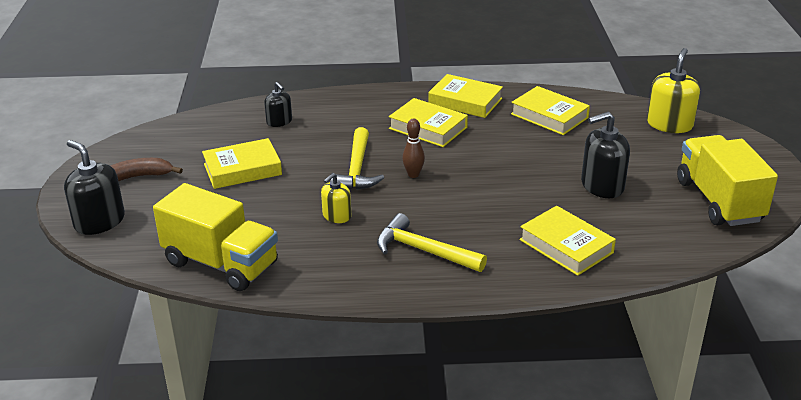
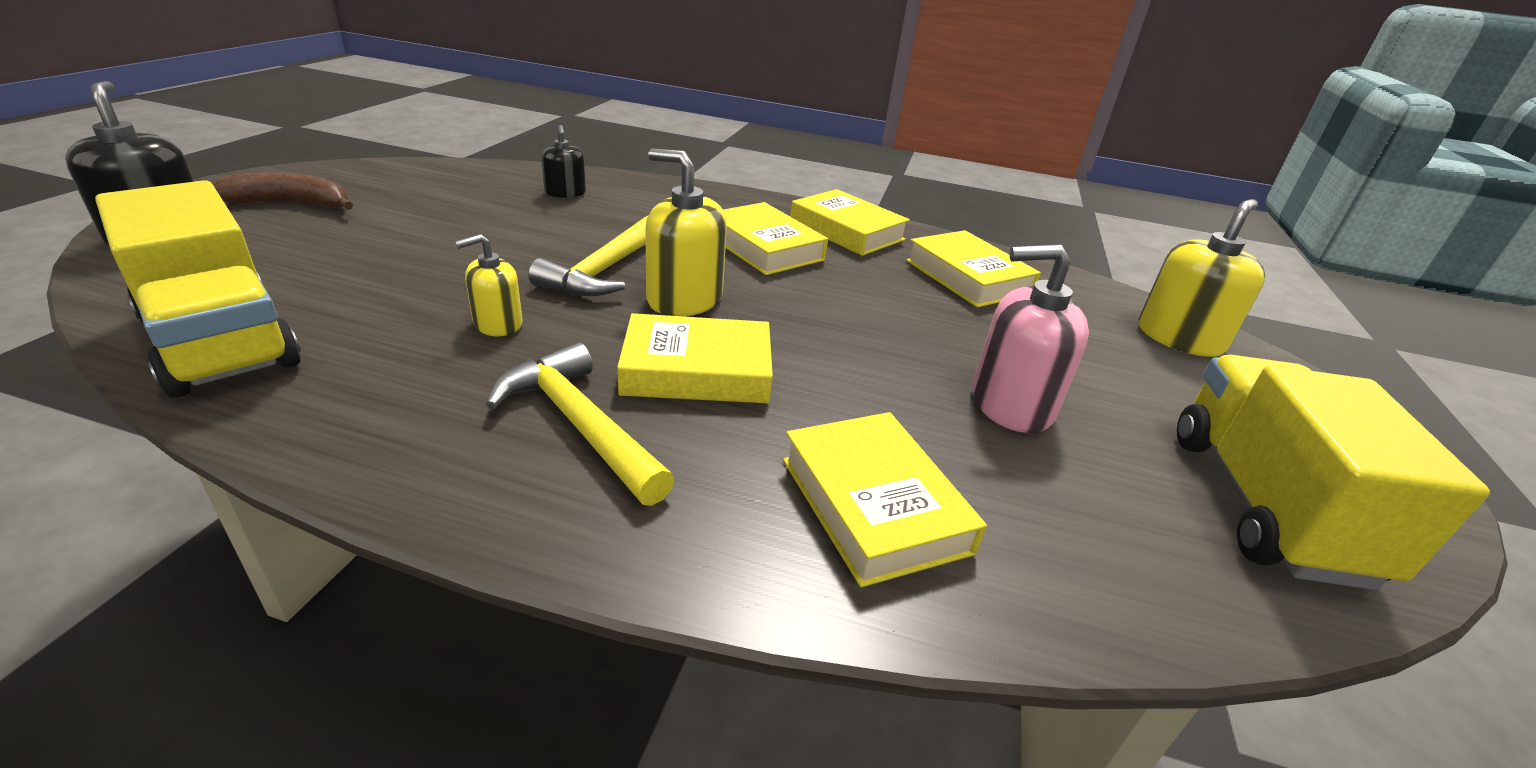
camera: 15 degrees right, 0 degrees up
yellow book [202,138,282,189] -> yellow book moved to [617,313,773,403]
brown bowling pin [402,118,425,178] -> yellow soap dispenser [645,148,727,316]
black soap dispenser [581,112,630,198] -> pink soap dispenser [972,244,1089,433]

